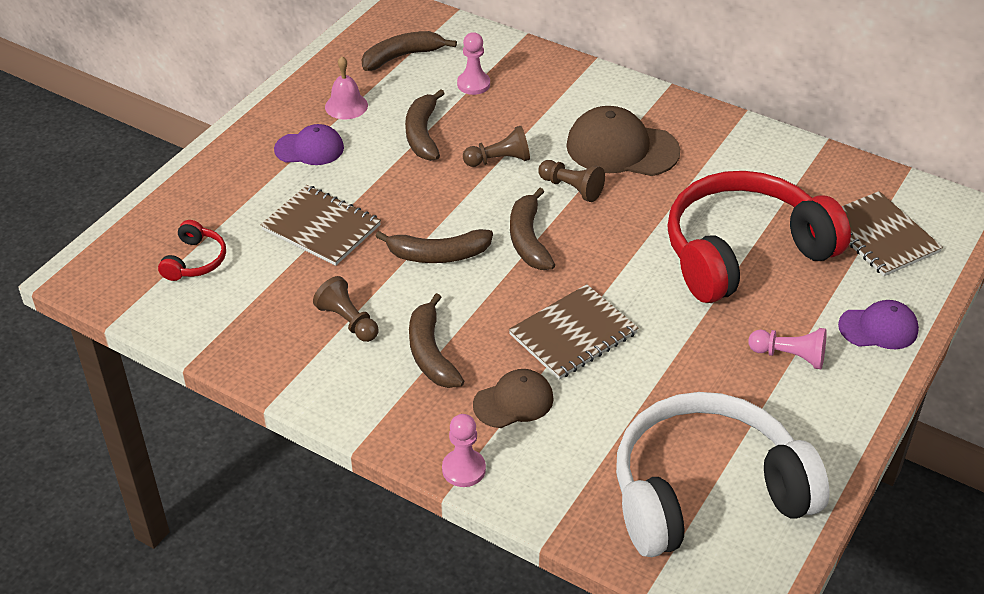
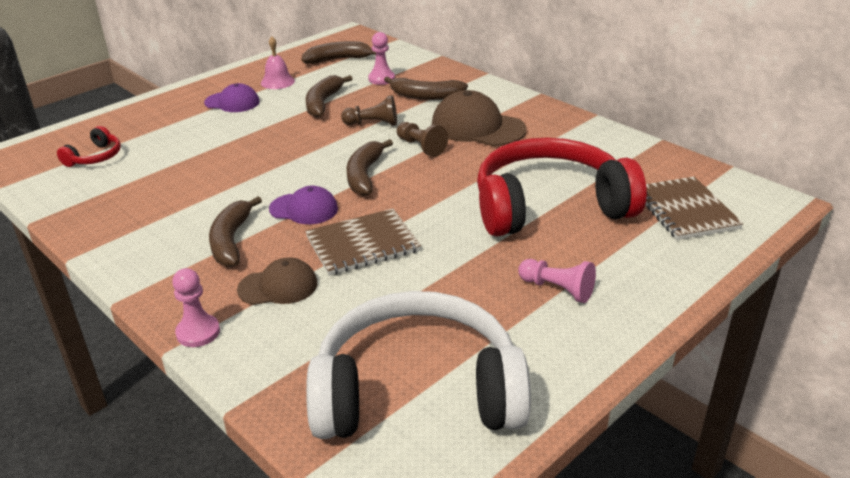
camera: 15 degrees right, 10 degrees down
brown notebook [260,185,381,266] -> none
brown pawn [313,276,378,342] -> none
brown banana [375,229,493,263] -> brown banana moved to [384,77,468,100]
purple cap [838,300,919,349] -> purple cap moved to [269,186,338,224]

